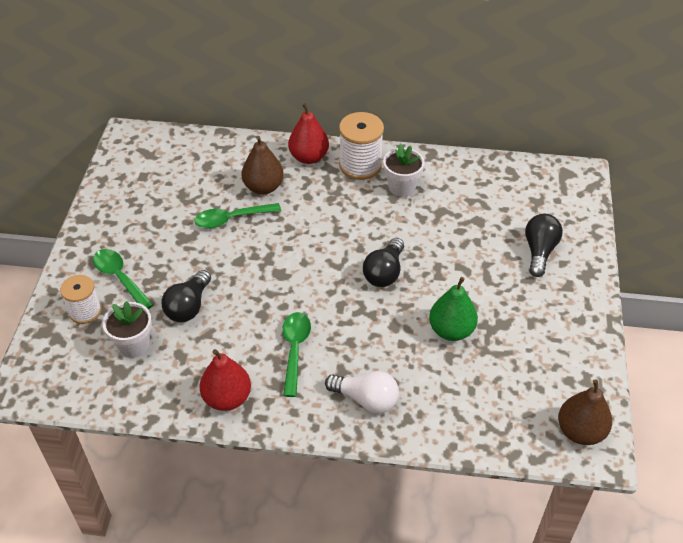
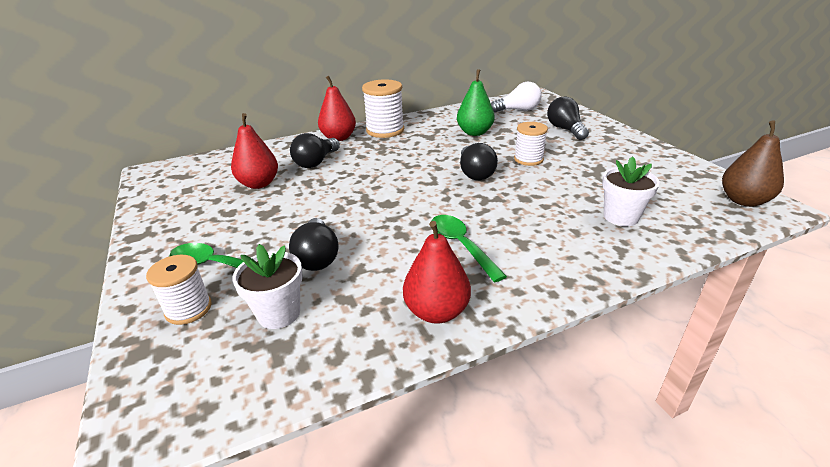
camera: 30 degrees left, 15 degrees down
green spoon [194,203,281,229] -> none
brown pear [242,136,284,194] -> black light bulb [290,133,340,168]
white light bulb [325,371,399,414] -> white light bulb moved to [491,82,542,113]
white flower pot [383,144,425,197] -> white flower pot moved to [602,156,660,226]
green pear [429,277,478,341] -> green pear moved to [457,69,495,136]
none -> red pear [231,113,278,189]
none -> white spool [514,122,548,166]

